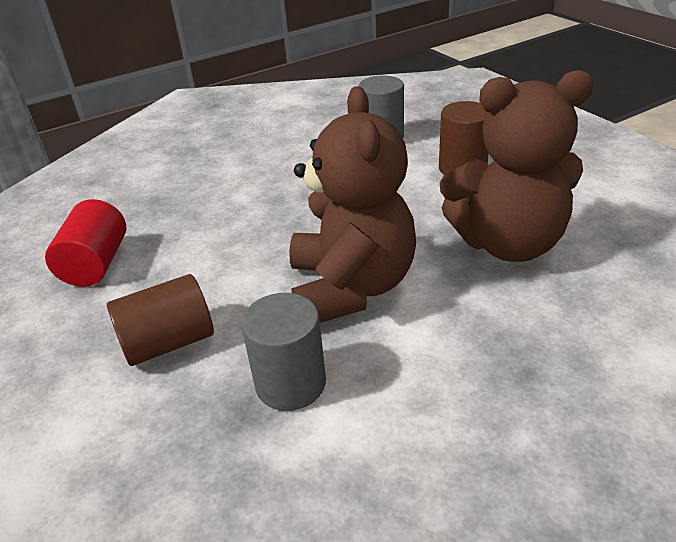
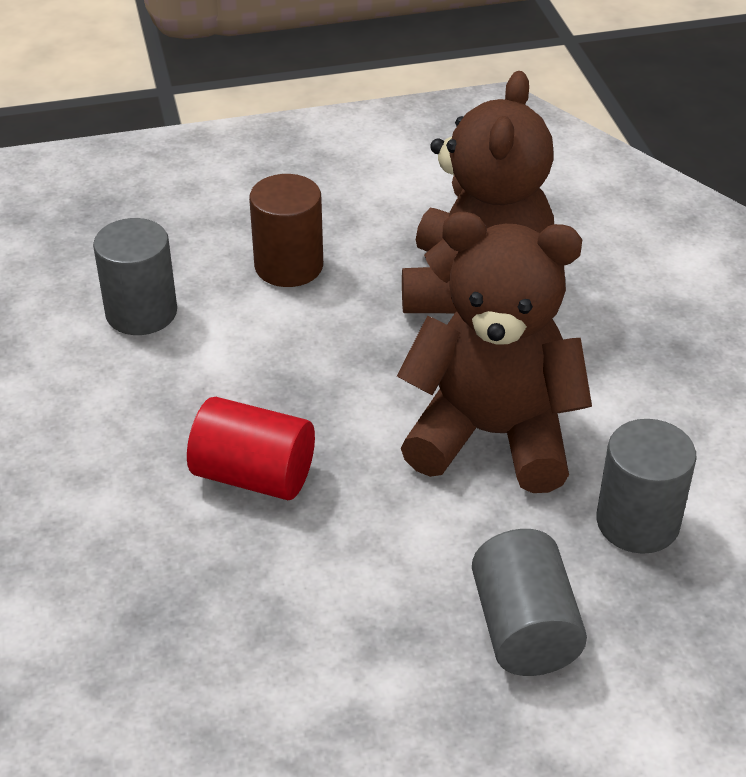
camera: 75 degrees left, 5 degrees up
red cylinder [45,199,126,287] -> red cylinder moved to [187,397,315,500]
brown cylinder [107,274,214,366] -> grey cylinder [472,529,587,676]

